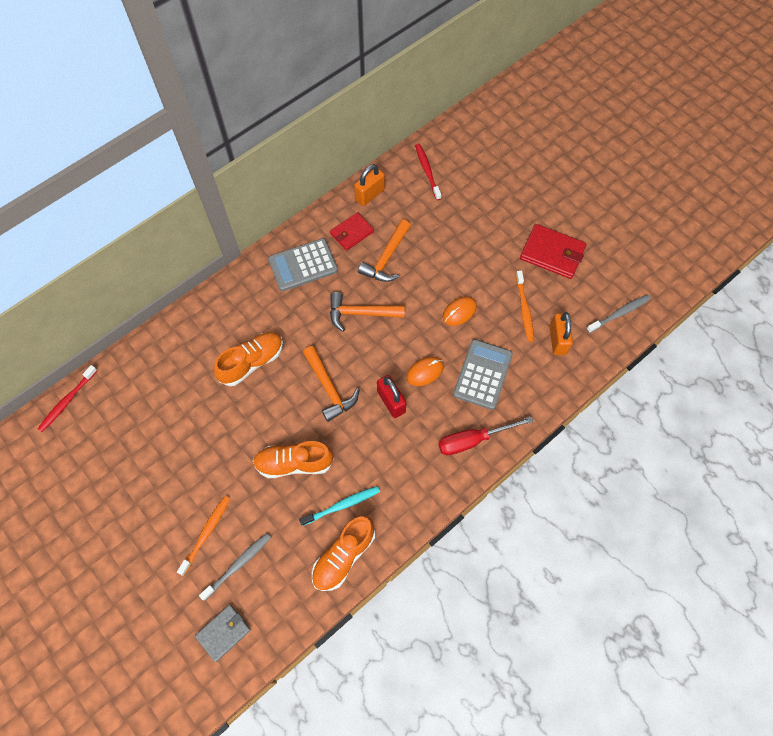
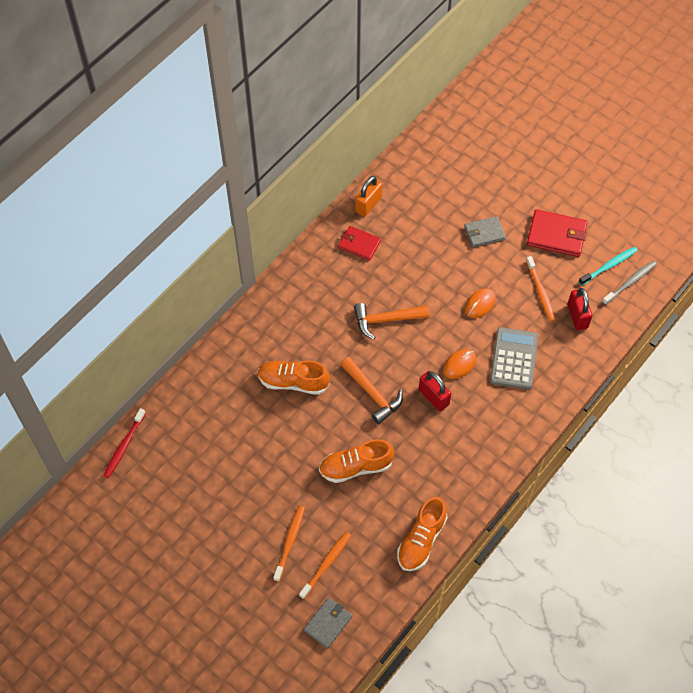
camera: 10 degrees left, 5 degrees down
grey toothbrush [199,533,271,601] -> orange toothbrush [299,532,351,599]
orange shoe [214,332,283,386] -> orange shoe turned 120 degrees counterclockwise [257,360,330,395]
grey calculator [268,238,338,291] -> none
turquoise toothbrush [299,486,380,526] -> turquoise toothbrush moved to [578,247,638,285]
red wallet [330,212,374,251] -> red wallet turned 75 degrees clockwise [338,226,381,261]
orange hammer [358,219,411,282] -> none
red toothbrush [415,144,441,200] -> none
red screwdriver [438,416,533,455] -> none
orange padlock [550,312,573,355] -> red padlock [568,288,592,330]
none -> grey wallet [464,216,506,247]

